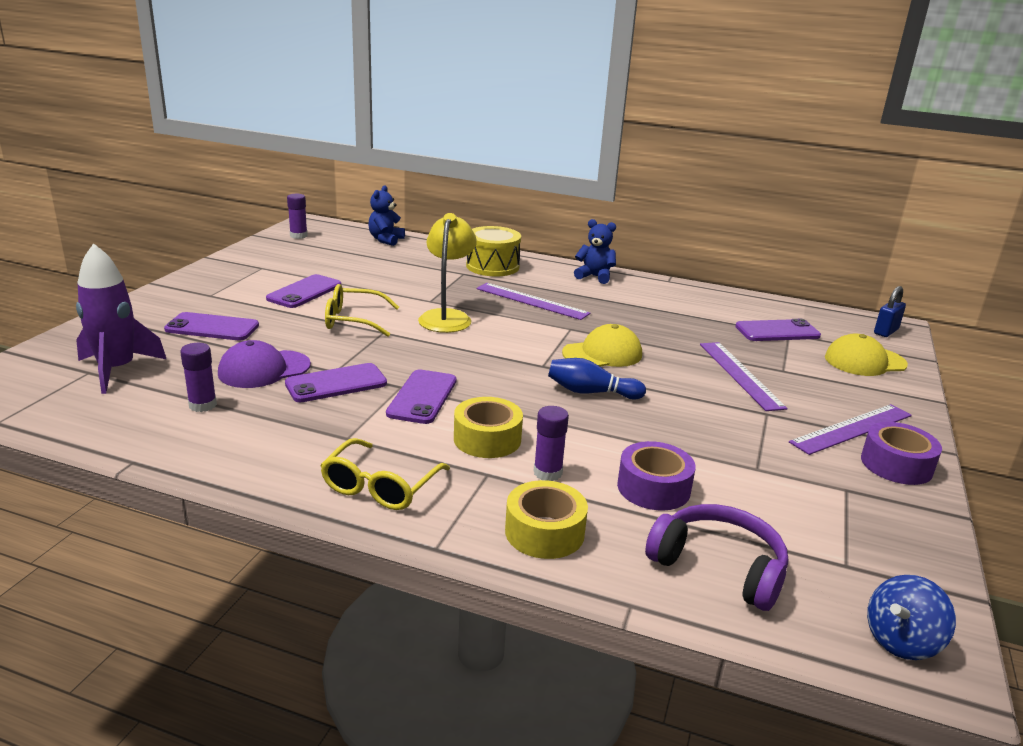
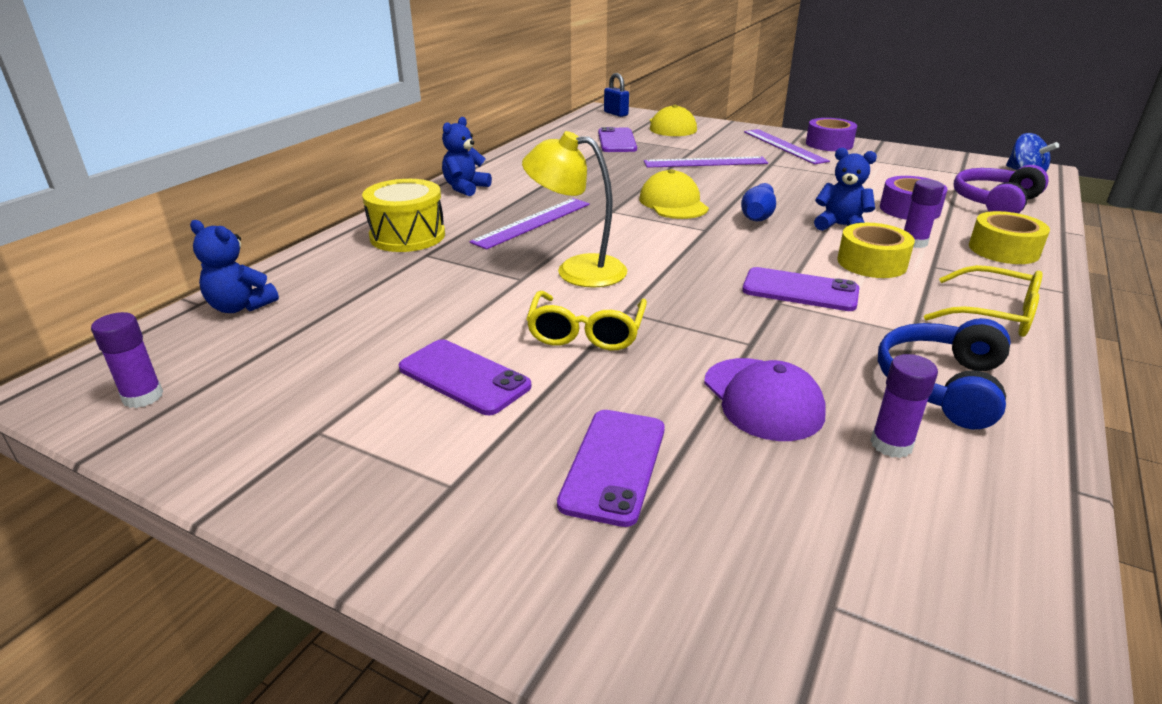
camera: 80 degrees left, 5 degrees up
purple rocket [76,243,166,394] -> none
purple phone [285,363,387,402] -> none
none -> blue teddy bear [814,148,877,231]
none -> blue headphones [878,318,1010,429]

